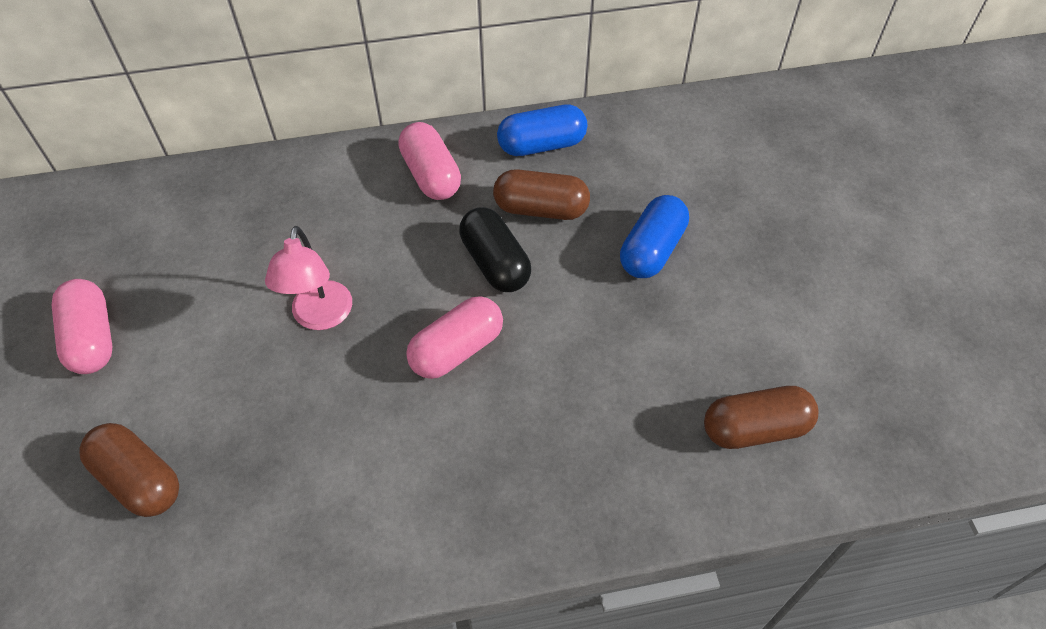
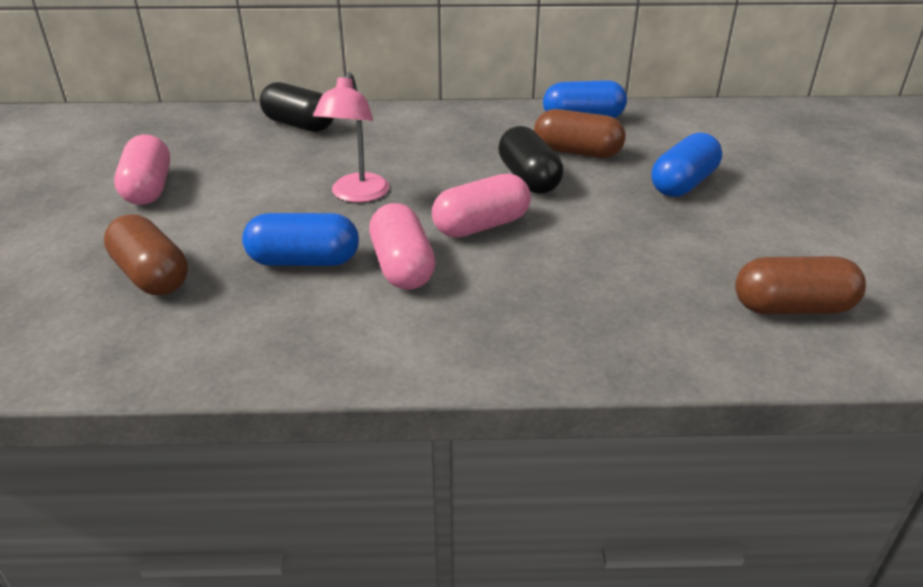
camera: 10 degrees right, 20 degrees down
pink capsule [398,122,461,200] -> pink capsule moved to [369,203,435,290]
none -> blue capsule [242,213,359,266]
none -> black capsule [260,82,334,132]

